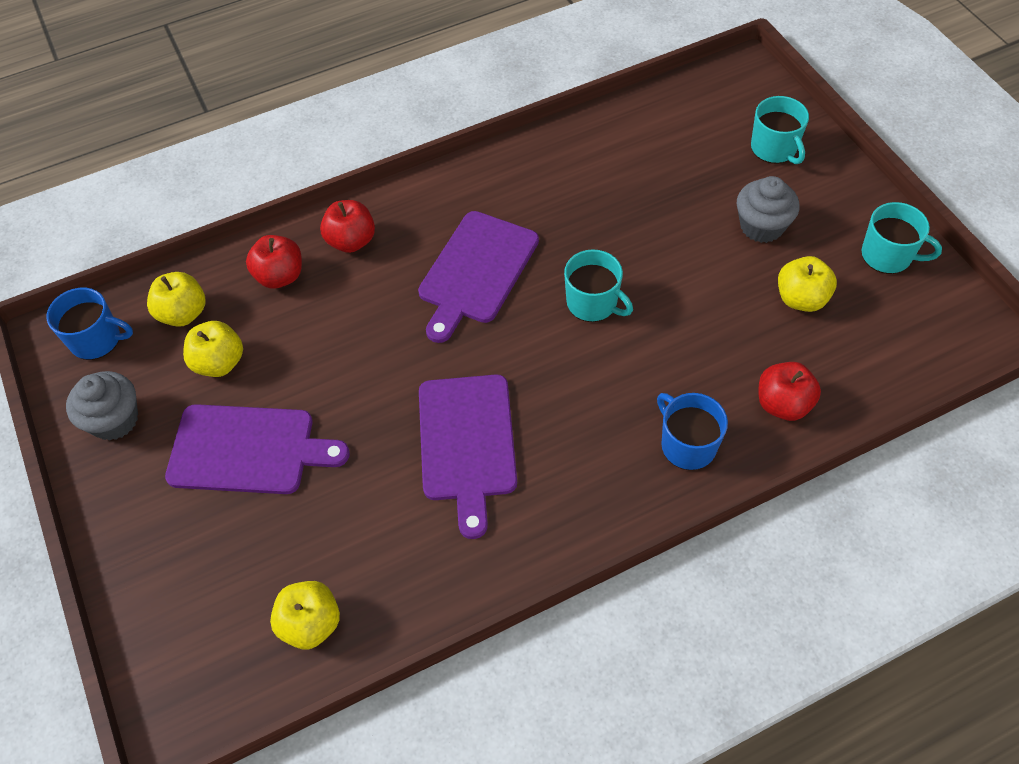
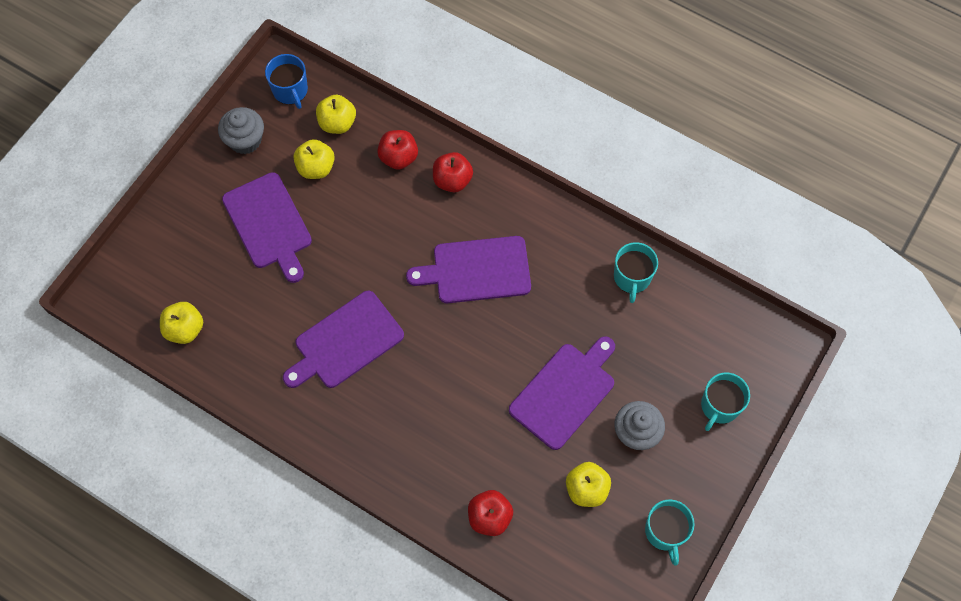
camera: 55 degrees right, 10 degrees up
turquoise mug [564,249,633,322] -> turquoise mug moved to [614,242,658,303]
blue mug [657,393,728,470] -> none
none -> purple cutting board [509,336,615,450]

